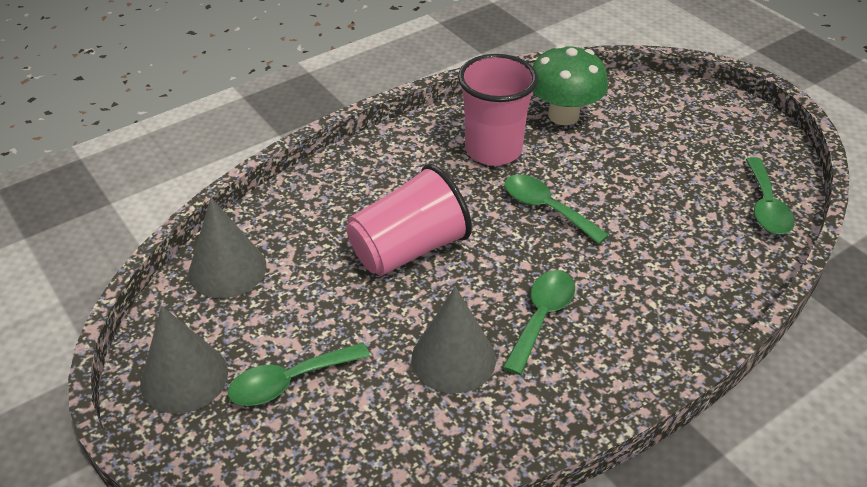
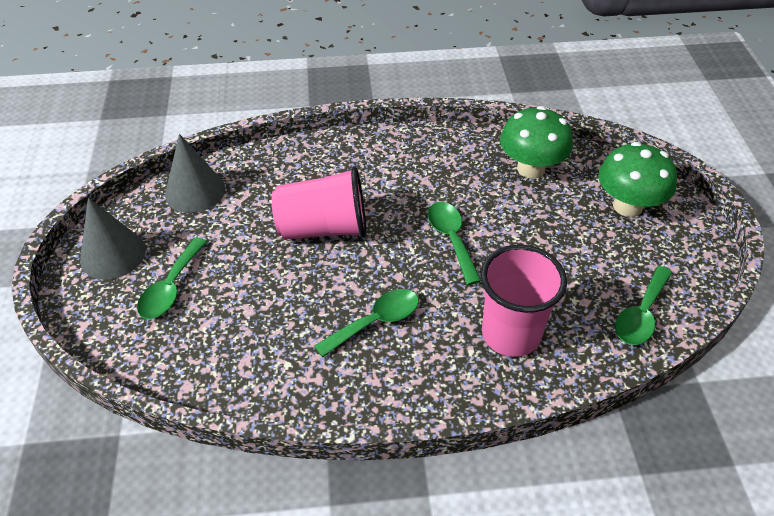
camera: 30 degrees right, 5 degrees up
green spoon [228,343,370,406] -> green spoon turned 75 degrees counterclockwise [137,237,207,319]
grey cone [412,287,496,393] -> none
pink cup [458,54,538,166] -> pink cup moved to [481,244,567,357]
none -> green mushroom [599,142,677,217]

